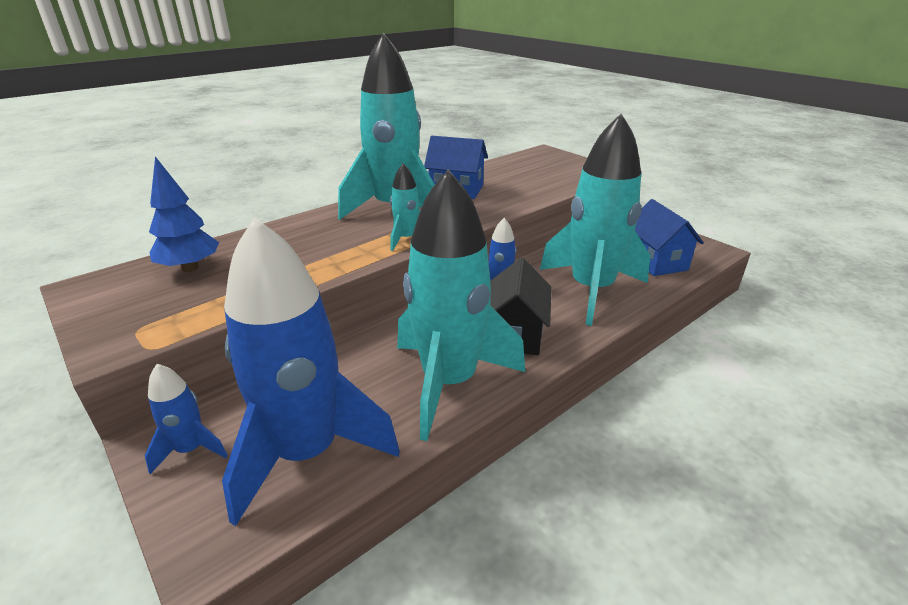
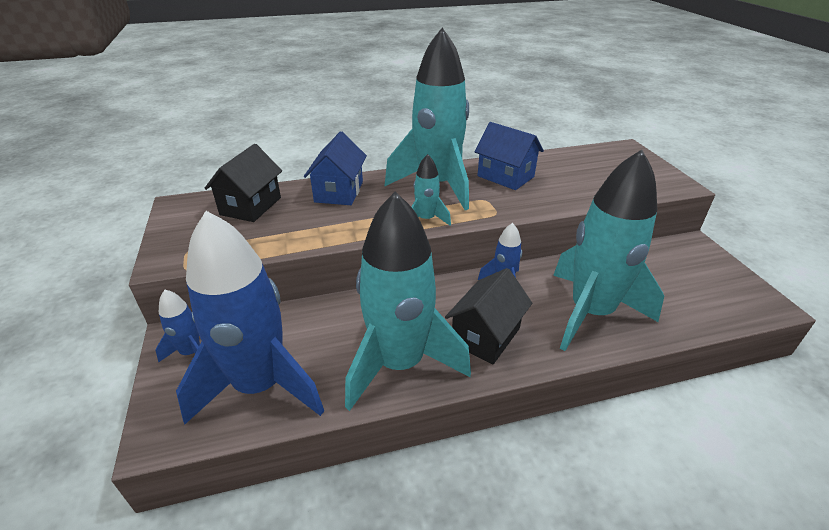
camera: 25 degrees right, 5 degrees up
blue tree [149,156,219,272] -> black house [205,144,282,222]
blue house [635,199,704,276] -> blue house moved to [304,131,367,205]

